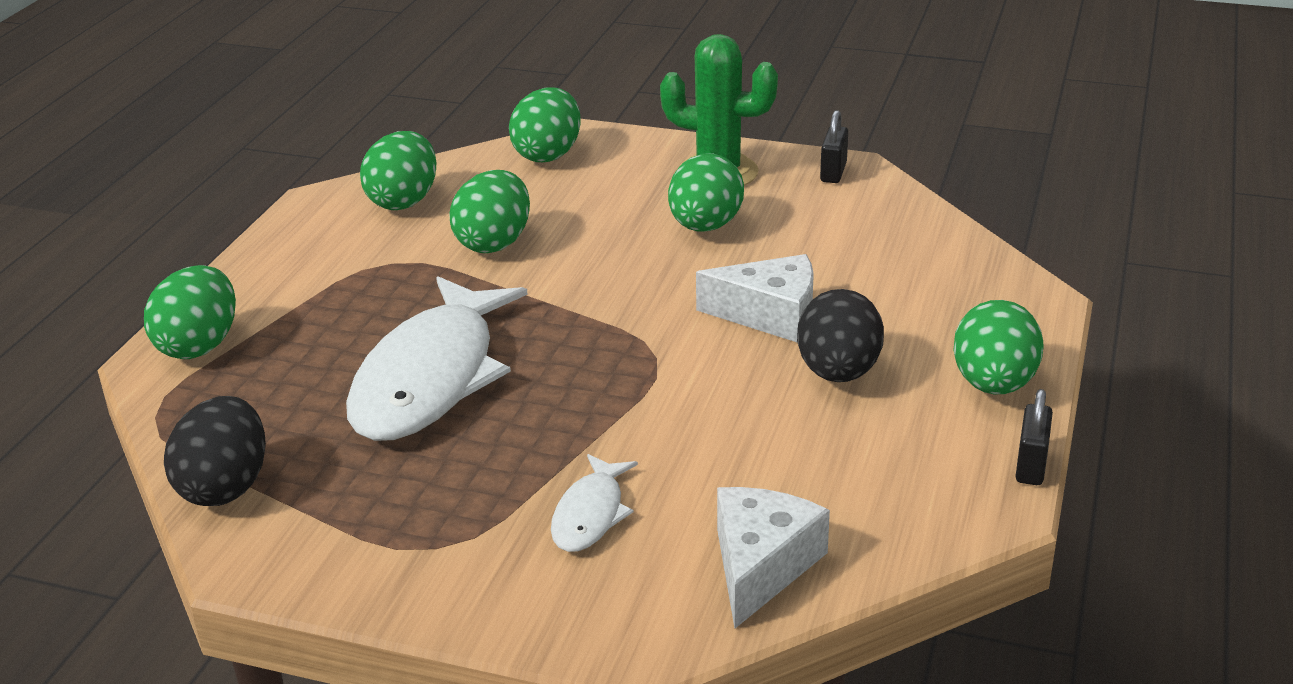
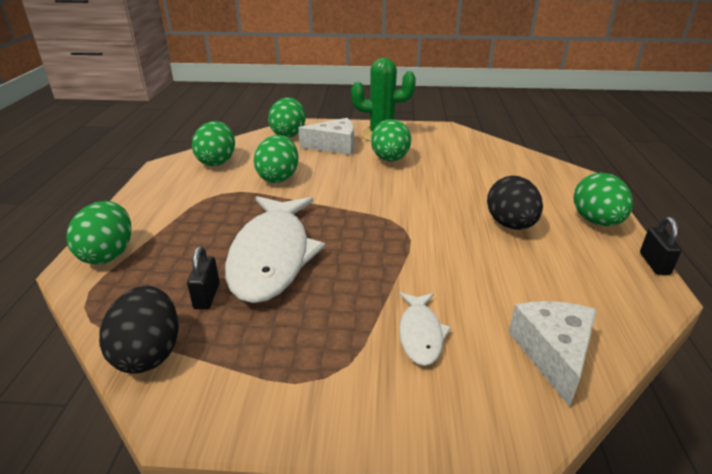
camera: 15 degrees left, 0 degrees up
white cheese [696,254,814,343] -> white cheese moved to [298,118,354,155]
black padlock [820,110,848,183] -> black padlock moved to [187,246,220,309]

